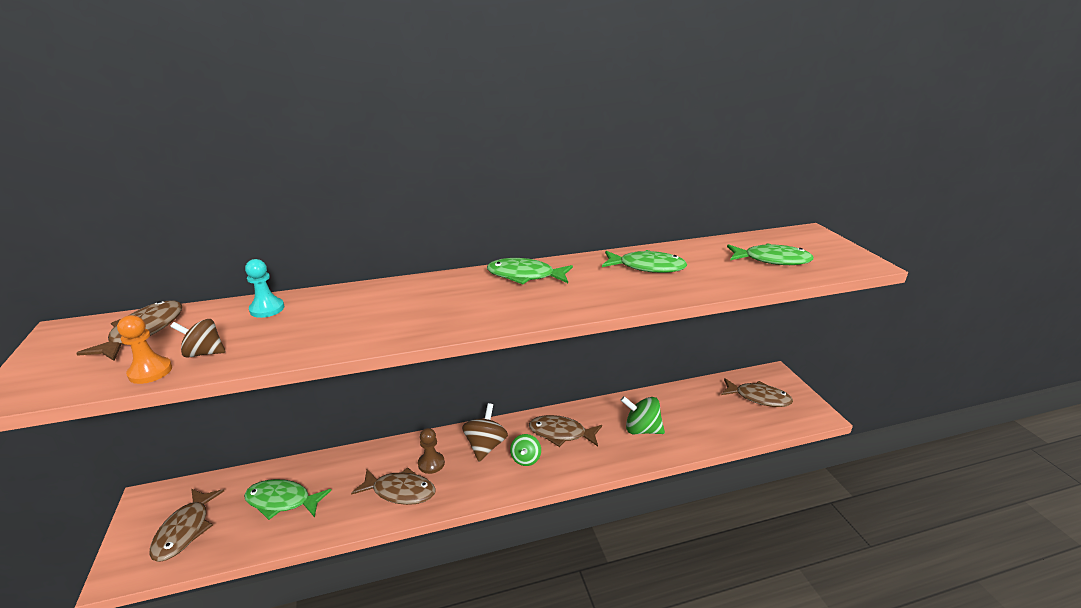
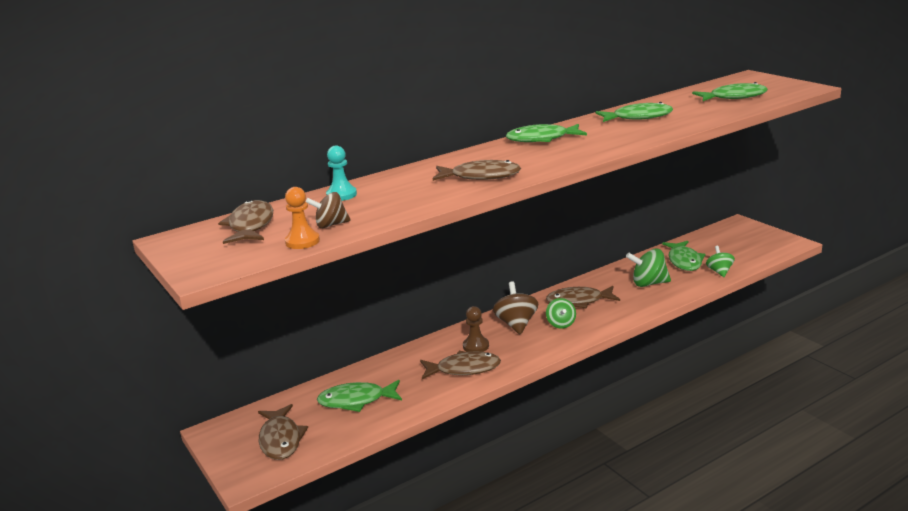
camera: 15 degrees left, 5 degrees down
brown fish [721,378,793,407] -> brown fish moved to [433,160,521,181]
none -> green fish [662,241,705,271]
none -> green spinning top [706,246,735,277]

